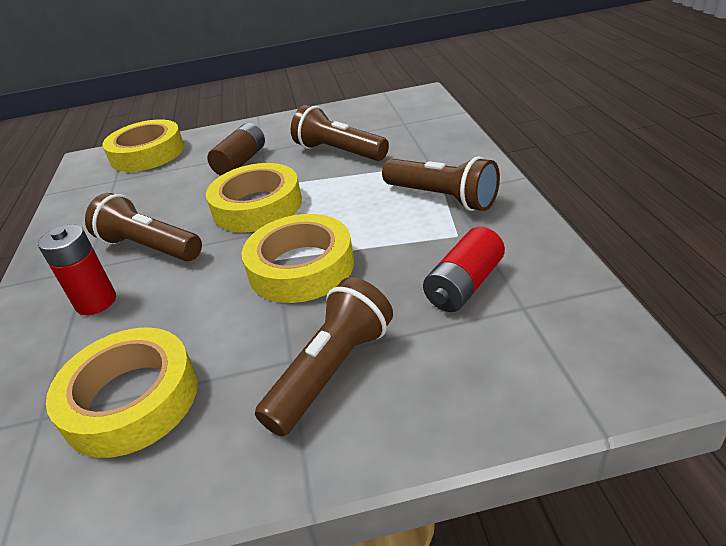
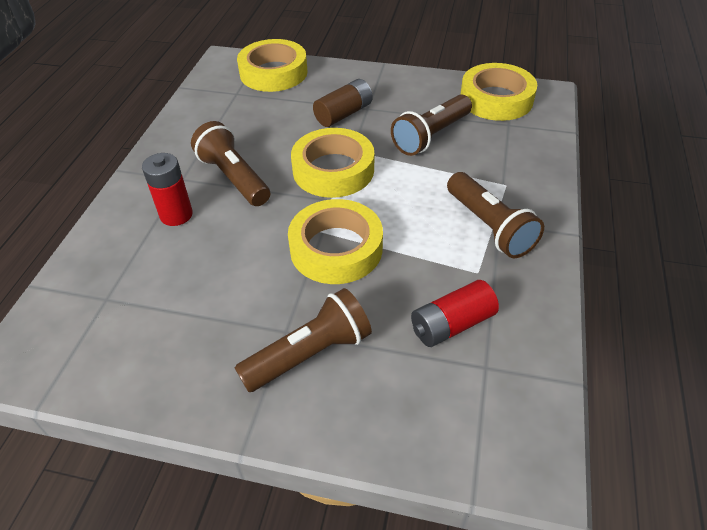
camera: 20 degrees right, 10 degrees up
yellow tape [46,327,198,458] -> yellow tape moved to [461,63,537,121]
brown flashlight [291,105,389,161] -> brown flashlight turned 105 degrees counterclockwise [391,94,472,156]

